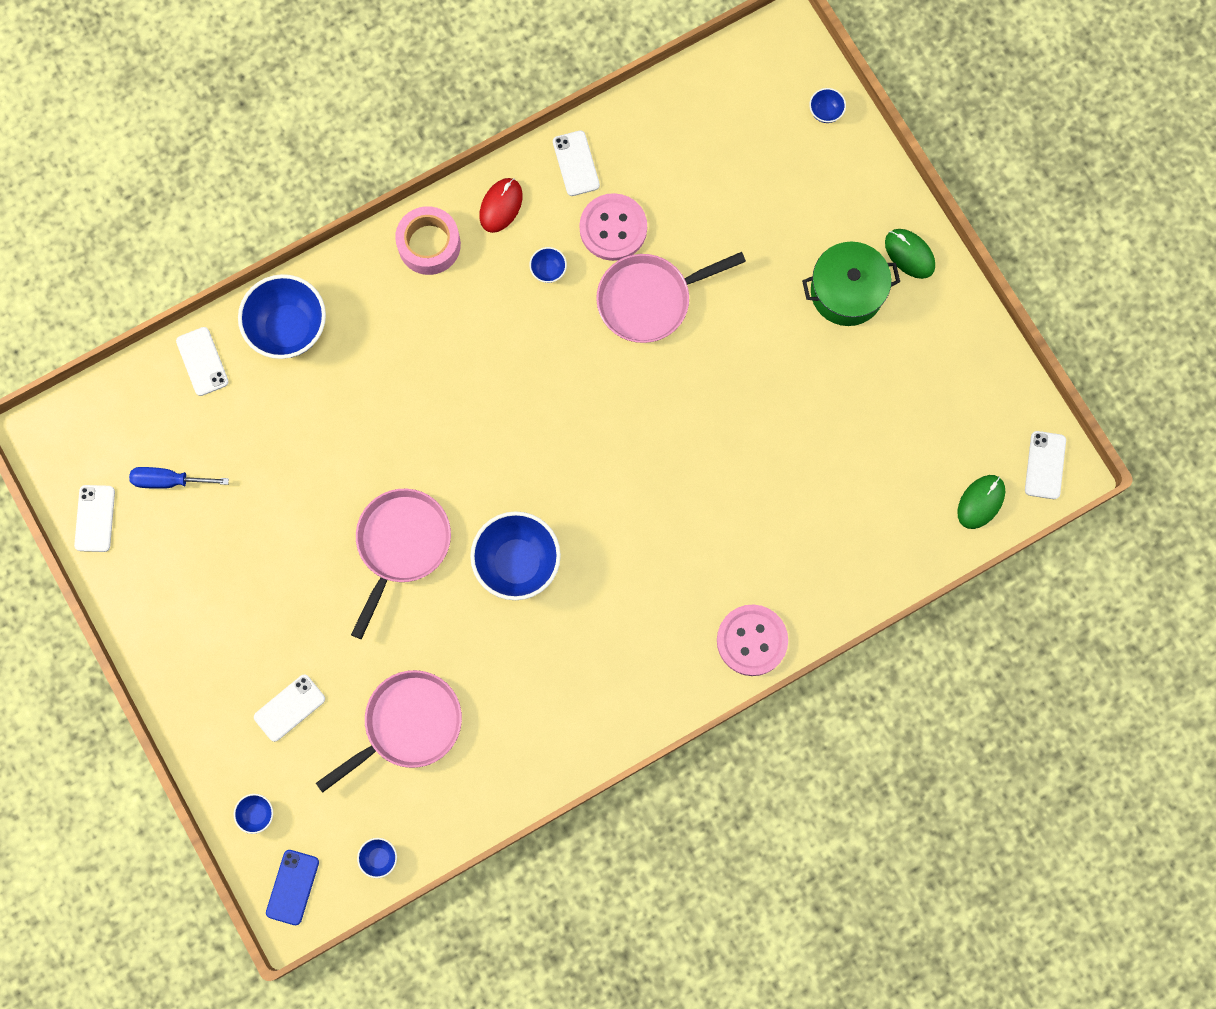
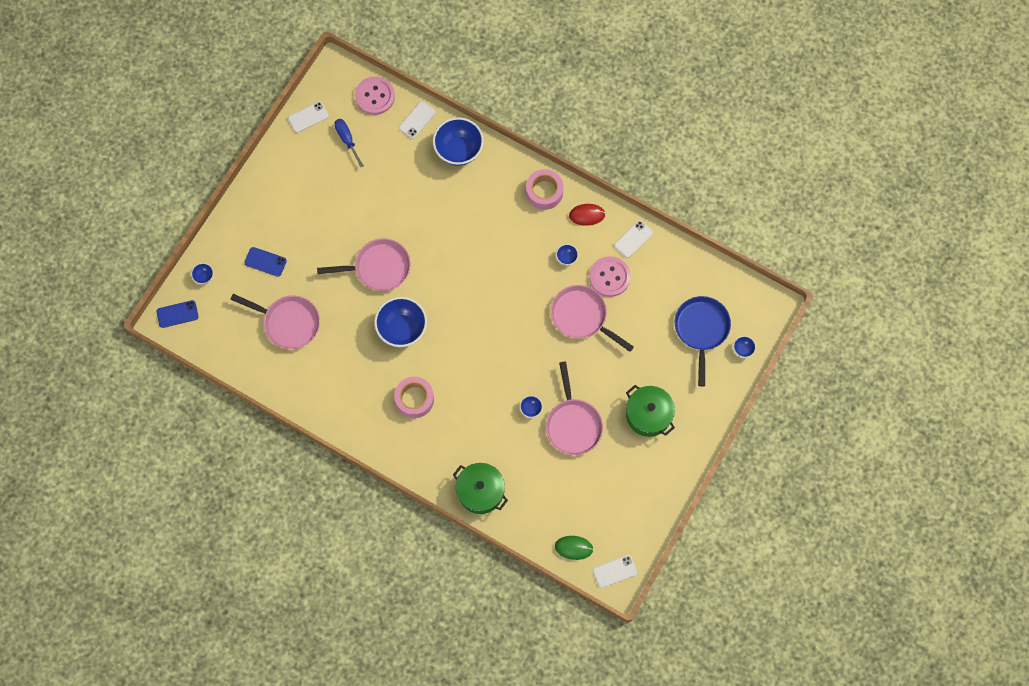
camera: 60 degrees right, 5 degrees down
white phone [254,674,325,742] -> blue phone [244,247,287,277]
blue bowl [357,838,397,878] -> blue bowl moved to [520,395,543,418]
pink button [717,604,788,676] -> pink button moved to [355,76,395,115]
green mouse [885,229,935,279] -> none
none -> pink tape [394,377,434,418]
none -> green pot [453,463,508,514]
none -> pink pan [546,362,603,455]
none -> blue pan [675,296,731,387]

